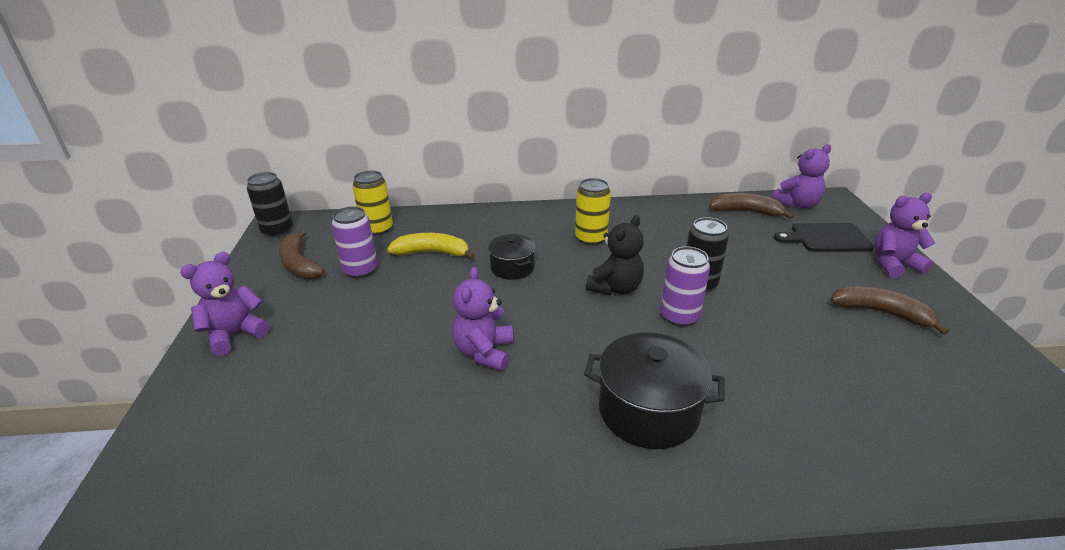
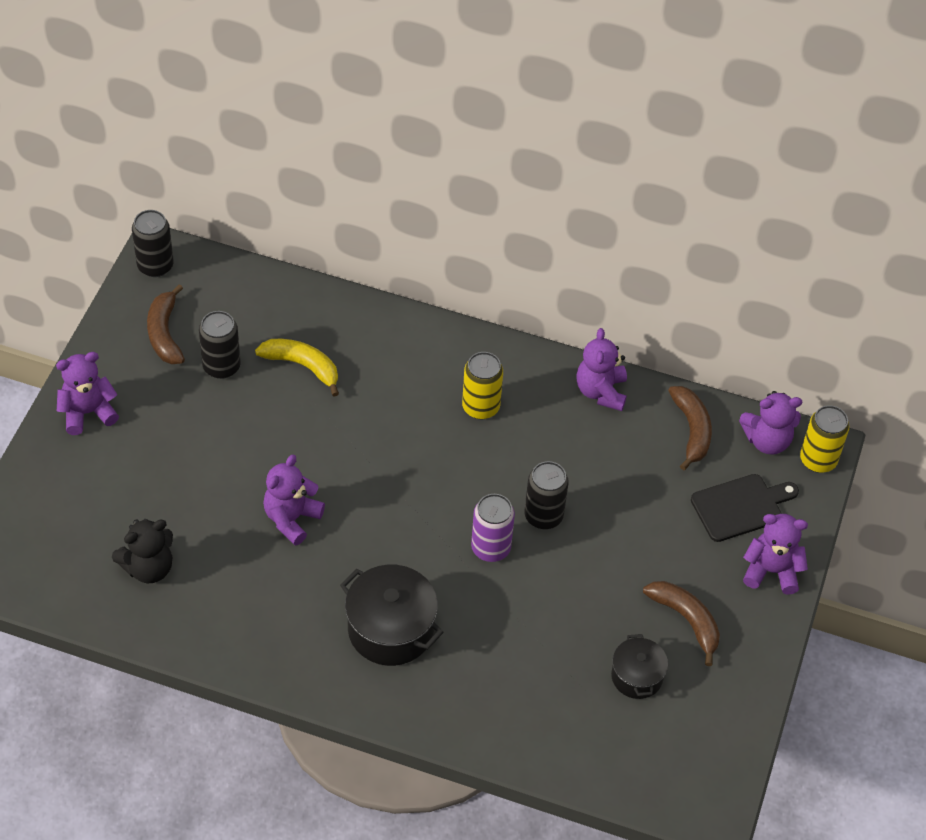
camera: 20 degrees right, 20 degrees up
purple can [331,206,378,279] -> black can [199,311,241,379]
yellow can [352,170,393,236] -> yellow can moved to [800,405,849,473]
black pot [488,234,535,280] -> black pot moved to [611,634,668,699]
black teddy bear [586,215,644,296] -> black teddy bear moved to [112,519,173,583]
brown banana [709,193,794,219] -> brown banana turned 45 degrees clockwise [668,386,712,470]
black cutting board [774,223,874,252] -> black cutting board turned 135 degrees clockwise [691,474,799,542]
none -> purple teddy bear [576,328,627,411]

